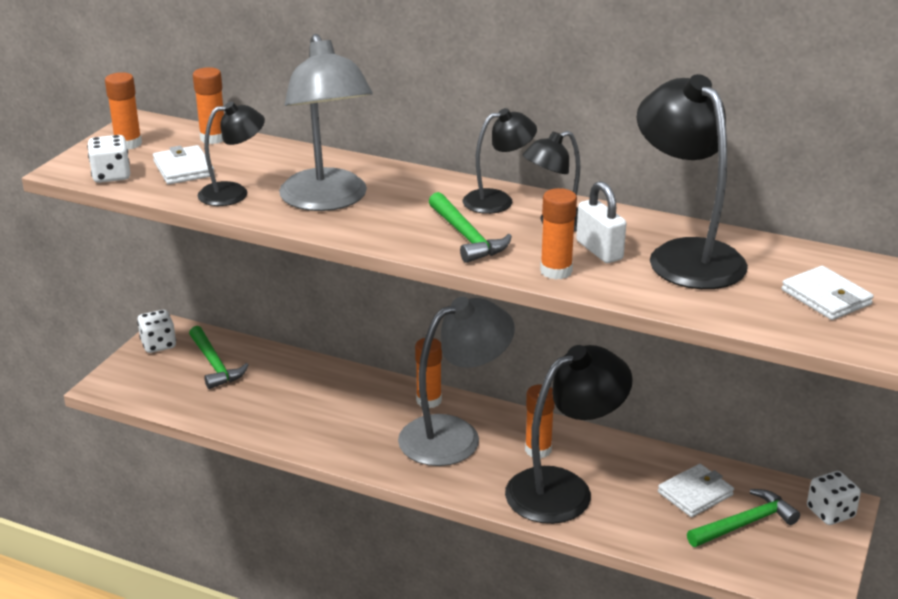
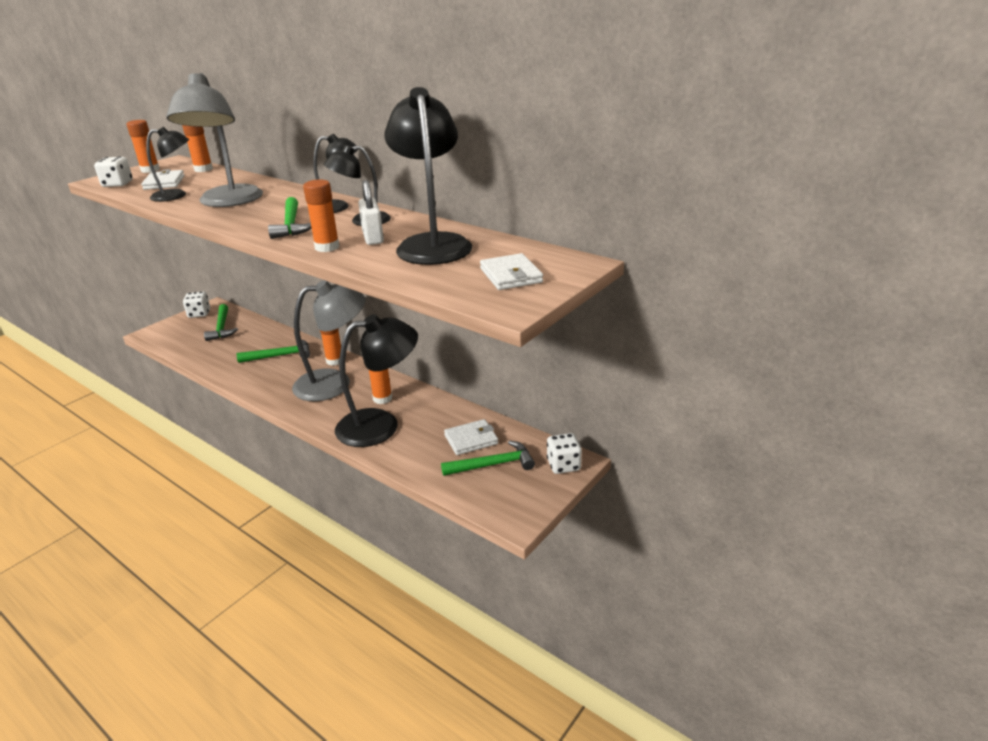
camera: 15 degrees right, 0 degrees up
none -> green hammer [237,340,310,363]

